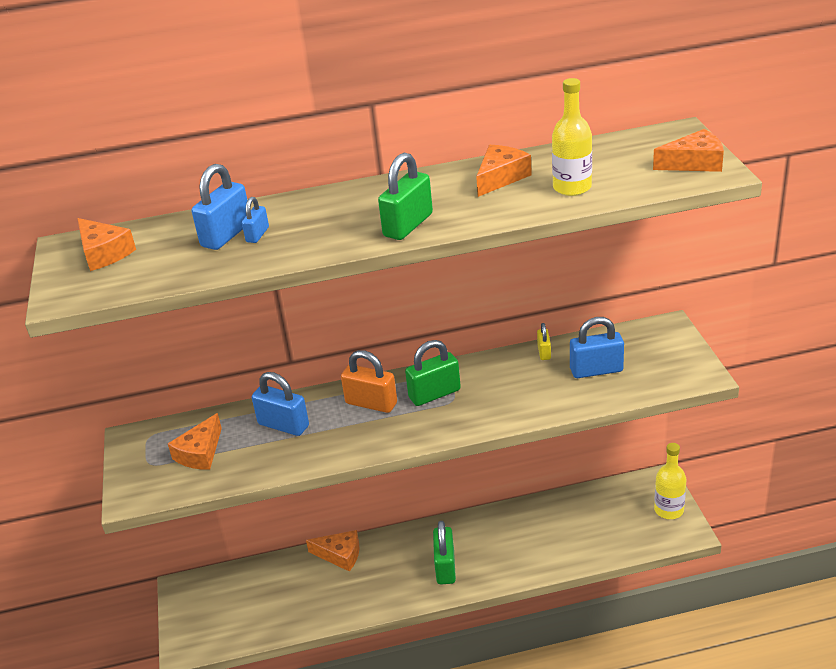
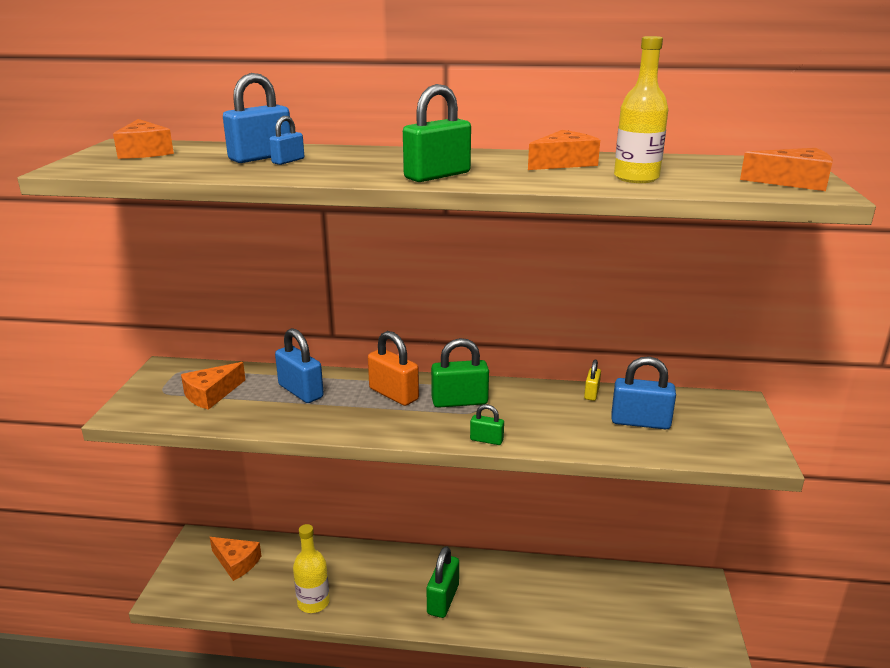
camera: 15 degrees right, 10 degrees down
orange cheese [306,530,359,572] -> orange cheese moved to [210,537,261,581]
yellow bottle [654,443,686,519] -> yellow bottle moved to [293,524,330,613]
none -> green padlock [470,404,504,445]

